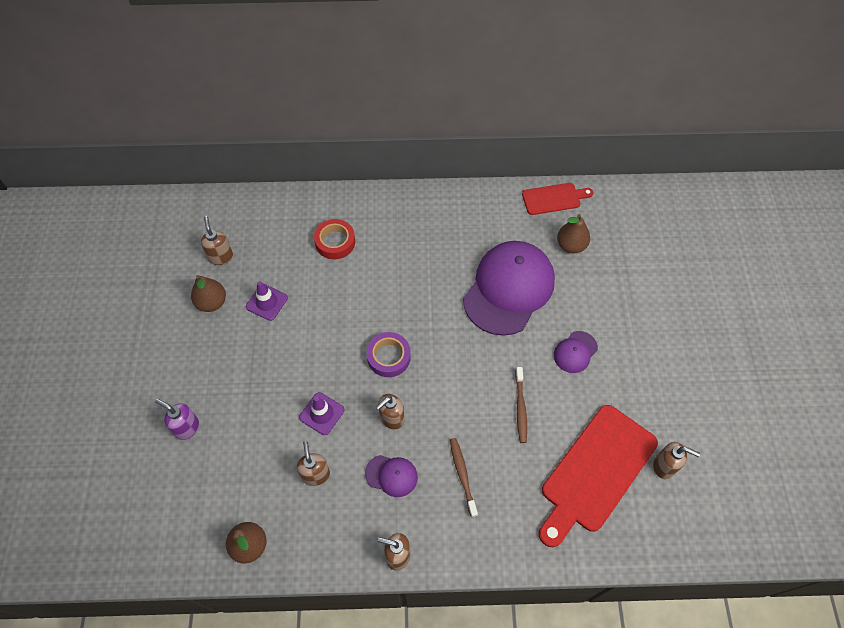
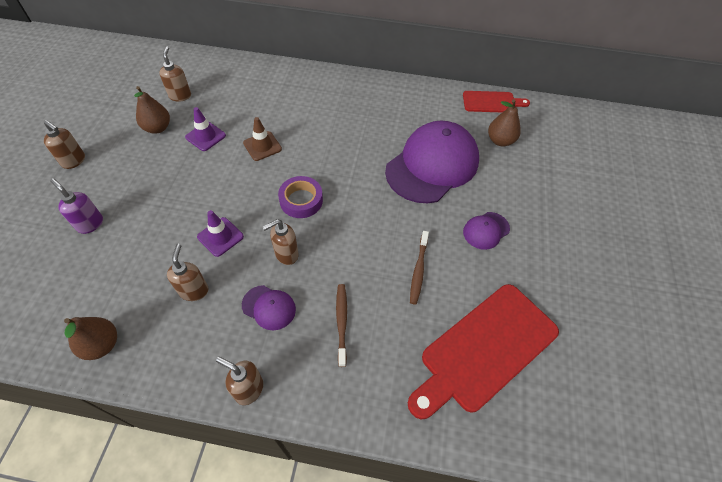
camera: 10 degrees right, 5 degrees down
red tape [314,219,355,259] -> none
brown soap dispenser [653,442,701,479] -> brown soap dispenser moved to [44,120,85,169]
none -> brown traffic cone [243,117,282,161]

